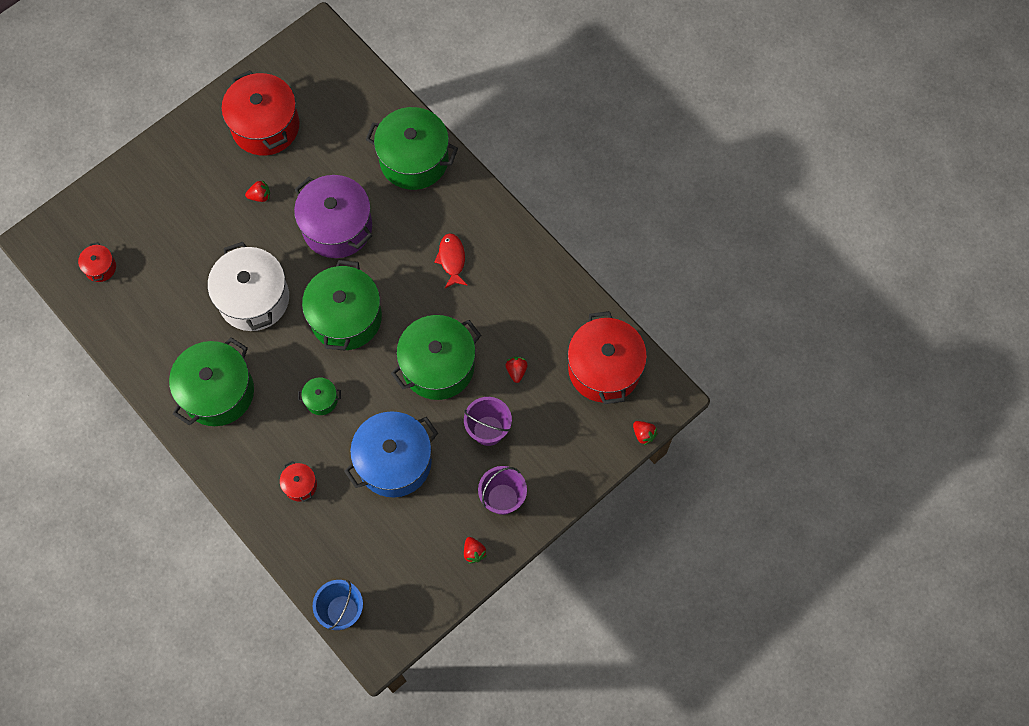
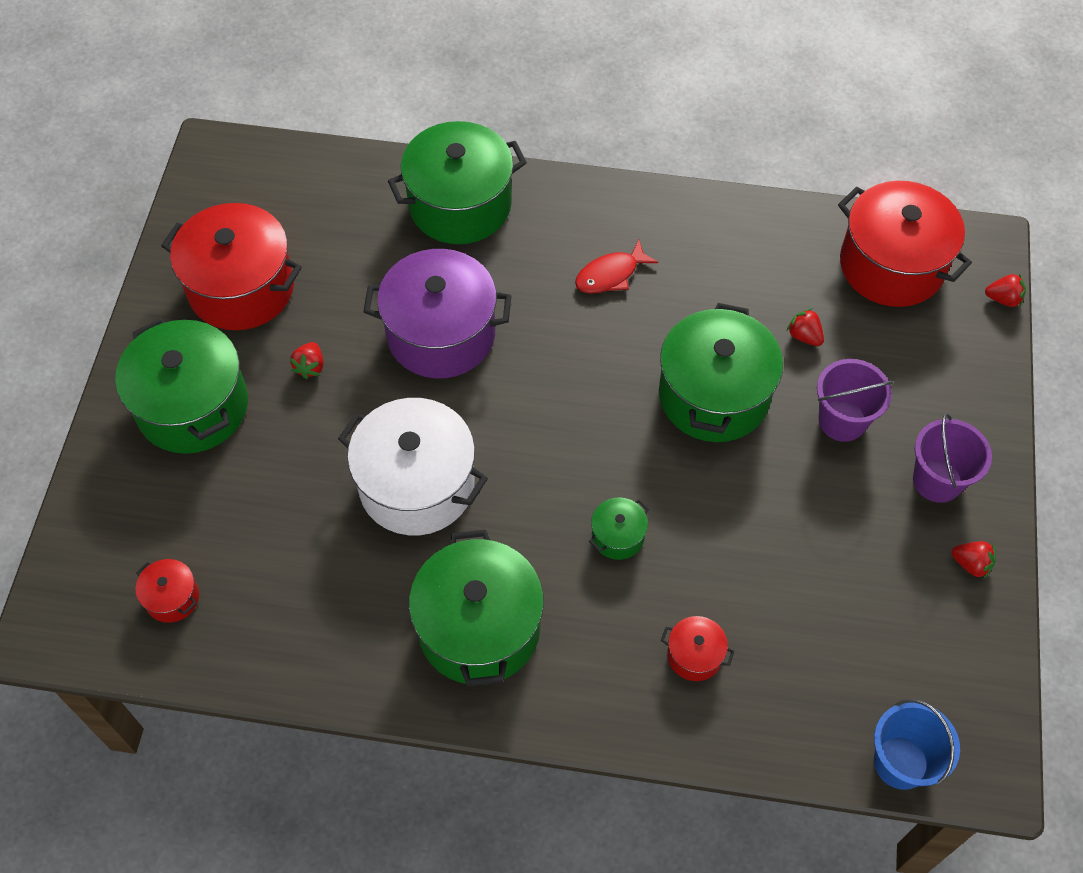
camera: 40 degrees left, 10 degrees down
red strawberry [245,180,270,202] -> red strawberry turned 150 degrees clockwise [290,342,324,379]
green pot [302,260,382,351] -> green pot moved to [115,318,248,454]
blue pot [344,411,438,497] -> none
red fish [434,233,468,288] -> red fish turned 75 degrees counterclockwise [575,240,658,293]

